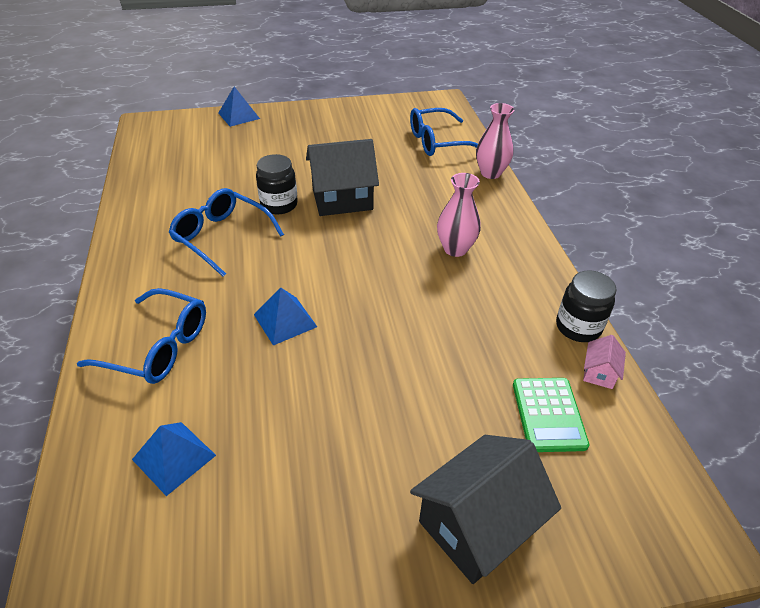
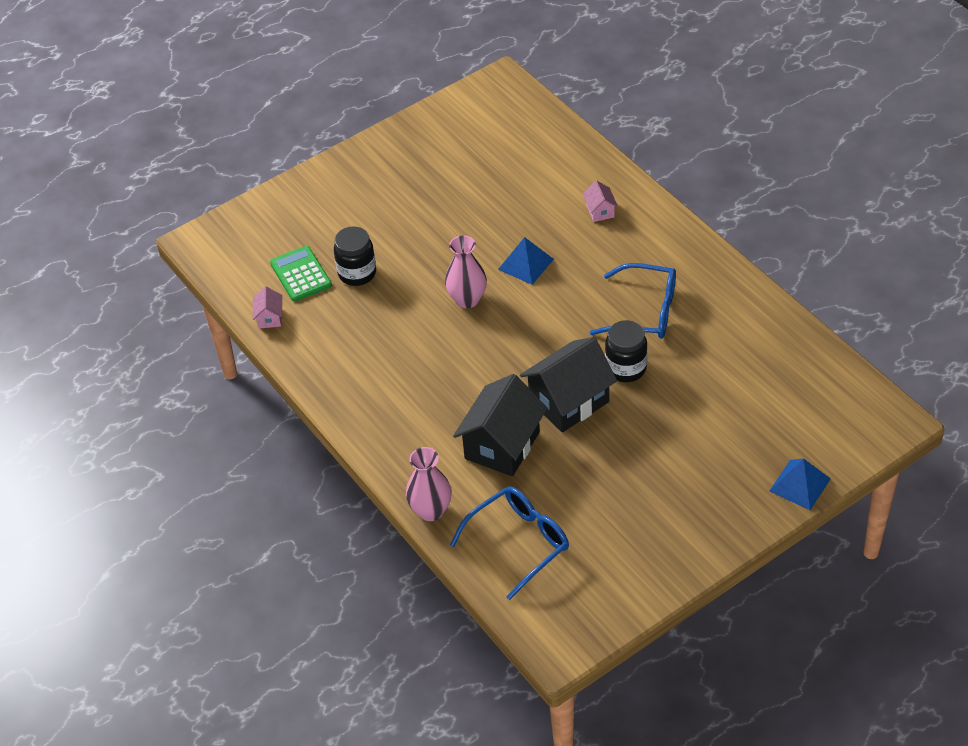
camera: 160 degrees right, 5 degrees up
blue glasses [77,288,206,384] -> pink house [583,180,618,222]
blue pyramid [132,422,216,496] -> none
black house [410,435,561,584] -> black house moved to [453,374,547,477]
pink vase [437,173,481,257] -> pink vase moved to [445,235,487,308]
black jar [556,270,616,342] -> black jar moved to [334,226,376,286]

